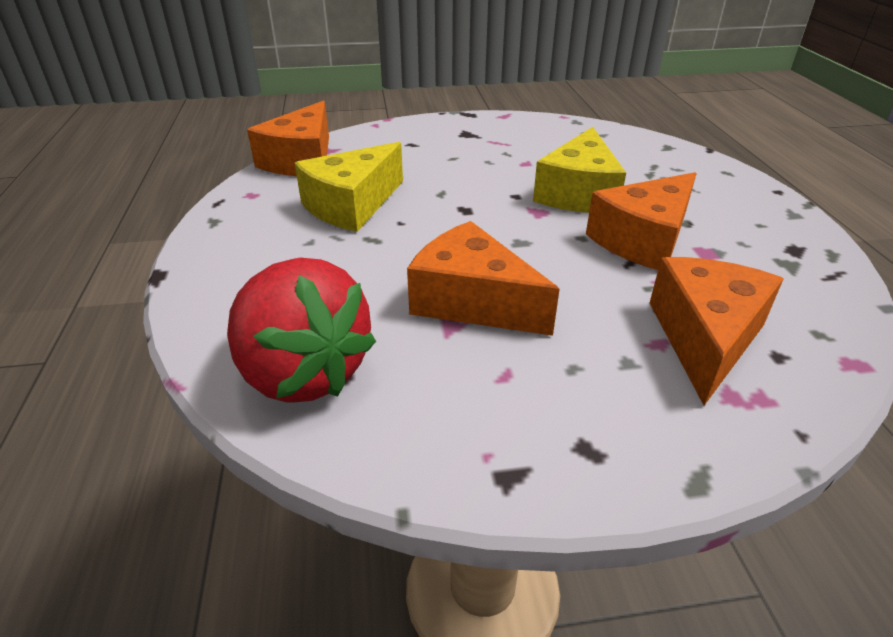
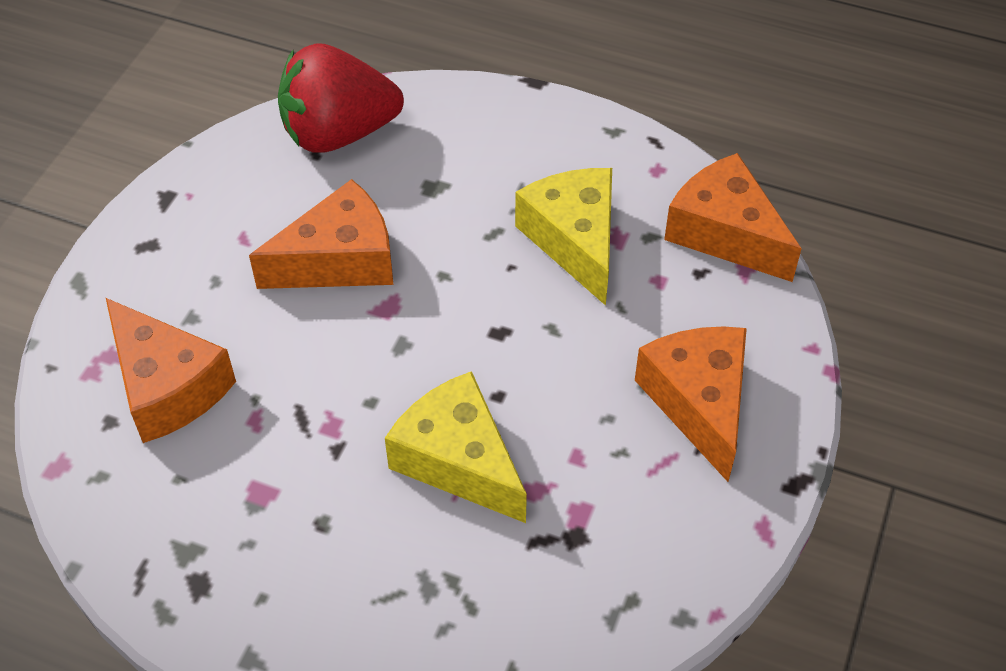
camera: 120 degrees right, 15 degrees up
orange cheese [586,172,697,270] -> orange cheese moved to [635,326,747,482]

